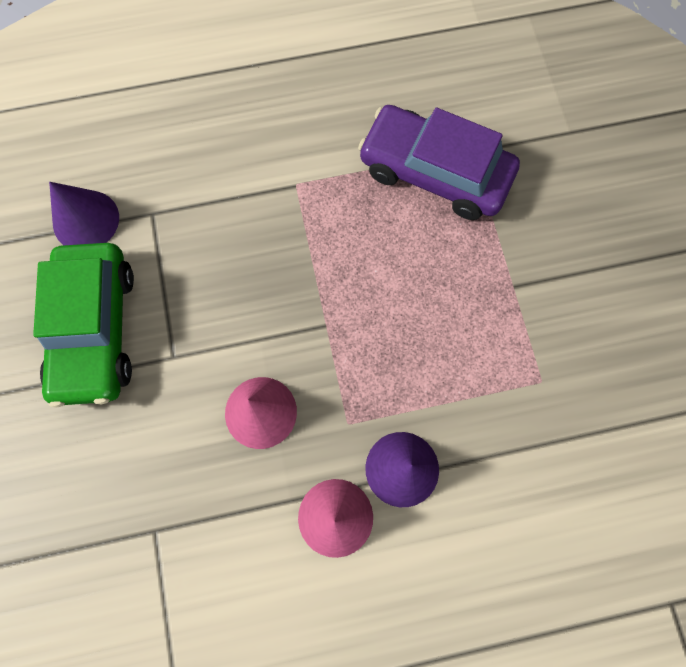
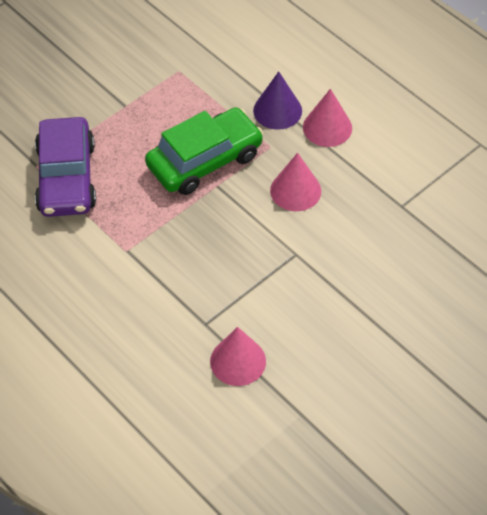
camera: 120 degrees left, 20 degrees down
green car [33,243,134,408] -> green car moved to [145,107,263,195]
purple cone [49,182,119,245] -> pink cone [210,327,266,386]

